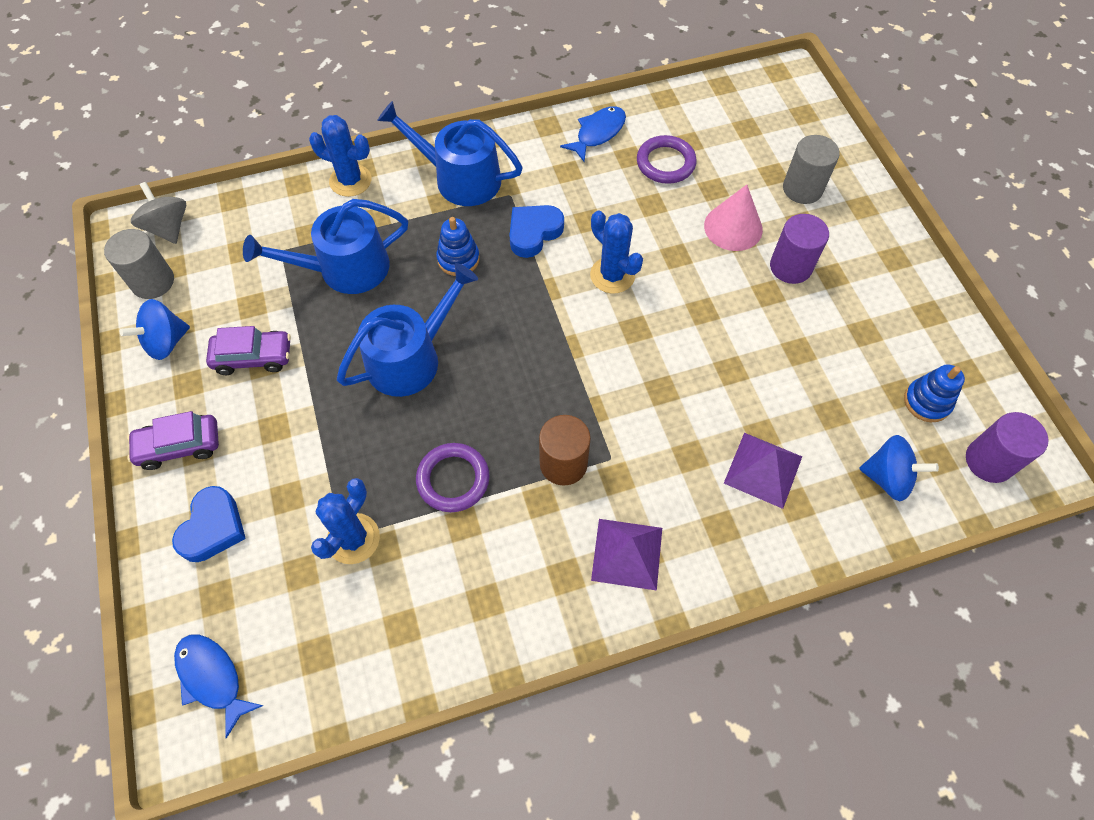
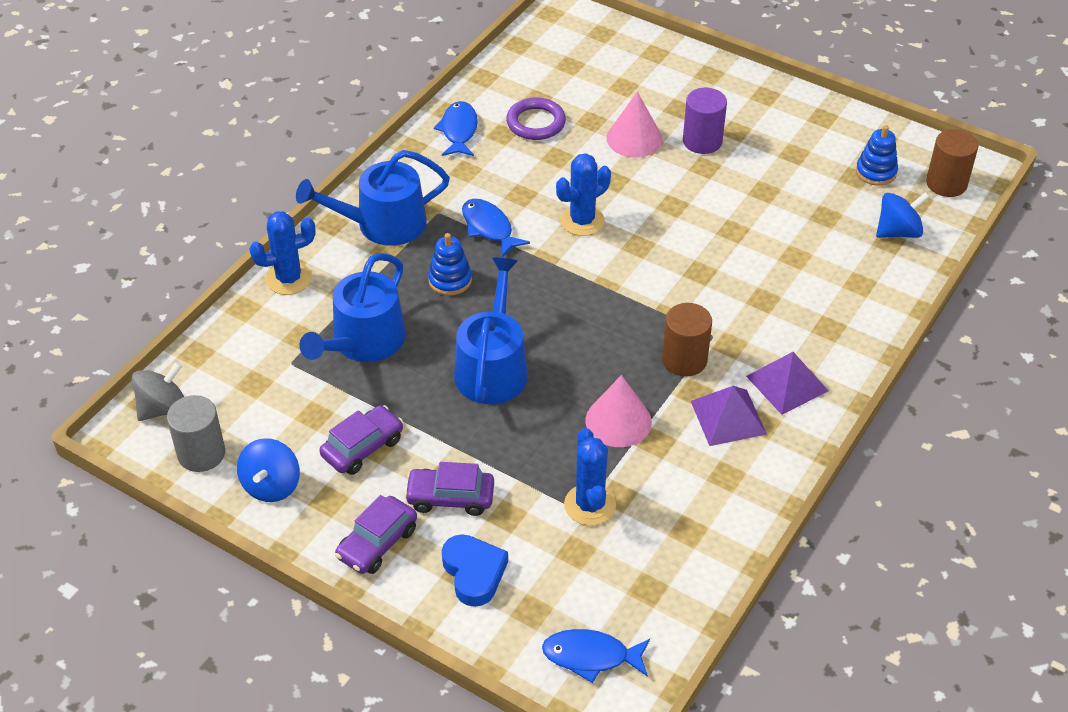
camera: 40 degrees left, 15 degrees down
grey spinning top [131,182,186,244] -> grey spinning top turned 120 degrees clockwise [131,362,184,421]
purple ring [416,443,490,512] -> pink cone [585,375,652,447]
blue heart [509,205,564,258] -> blue fish [462,199,530,257]
blue cactus [590,211,643,294] -> blue cactus turned 45 degrees counterclockwise [556,153,611,236]
purple pyramid [724,433,802,509] -> purple pyramid moved to [691,386,767,446]
grey cylinder [783,135,840,204] -> none
purple cylinder [966,412,1048,483] -> brown cylinder [926,129,978,197]
none -> purple car [404,462,494,516]

